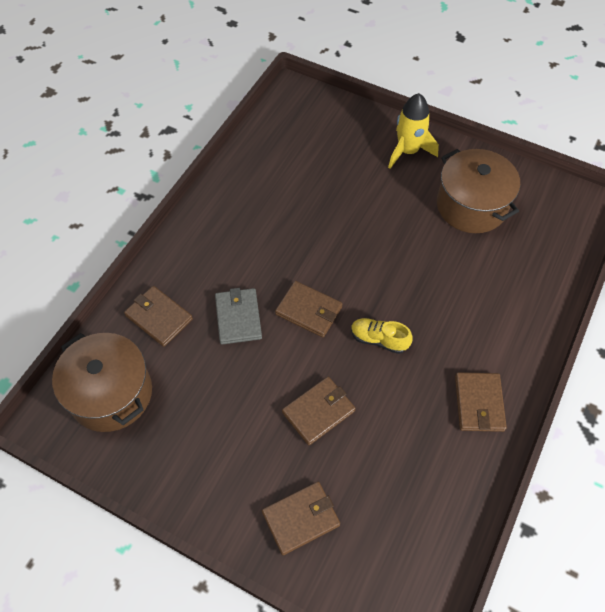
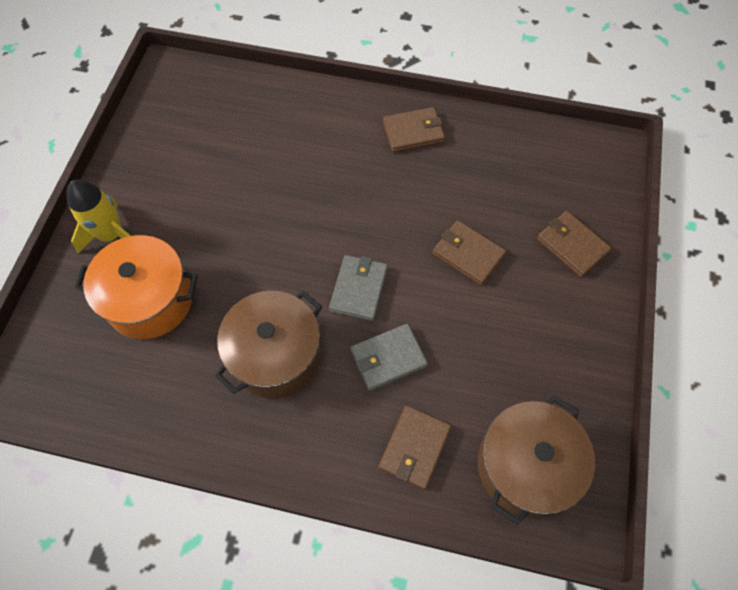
camera: 105 degrees left, 5 degrees up
brown wallet [275,281,342,337] -> grey wallet [329,255,388,321]
yellow shoe [351,318,413,354] -> none
brown pot [437,149,520,233] -> brown pot moved to [215,291,322,398]
none -> orange pot [75,235,198,339]

